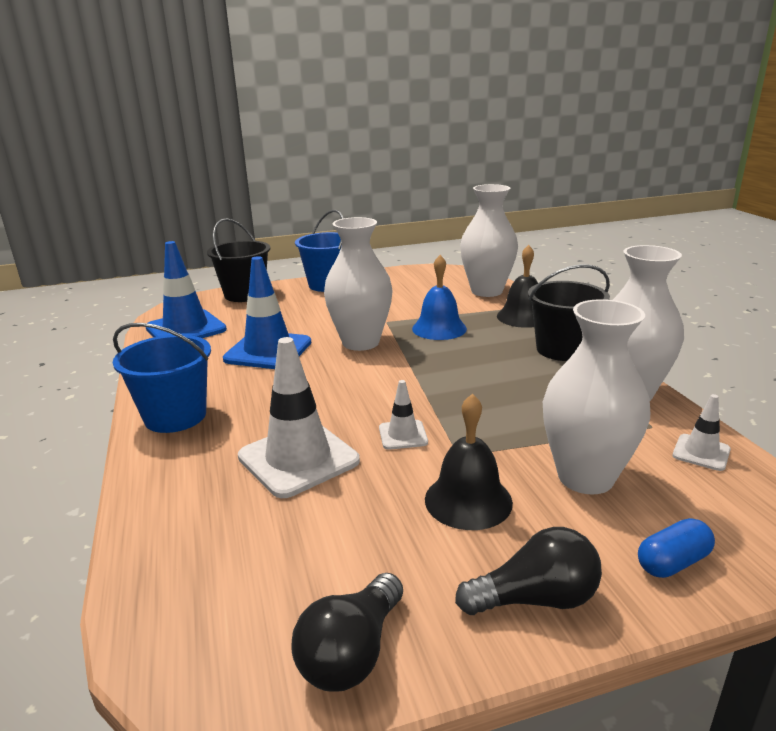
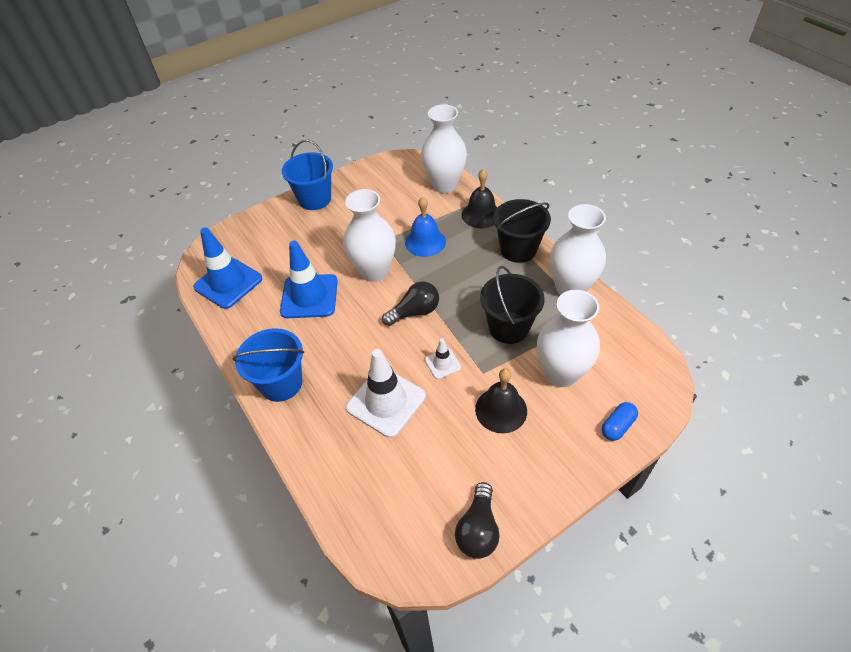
camera: 15 degrees left, 25 degrees up
black bucket [207,218,270,302] -> black bucket moved to [480,266,545,344]
black light bulb [455,527,602,615] -> black light bulb moved to [382,281,439,326]
white traffic cone [673,394,731,471] -> none

